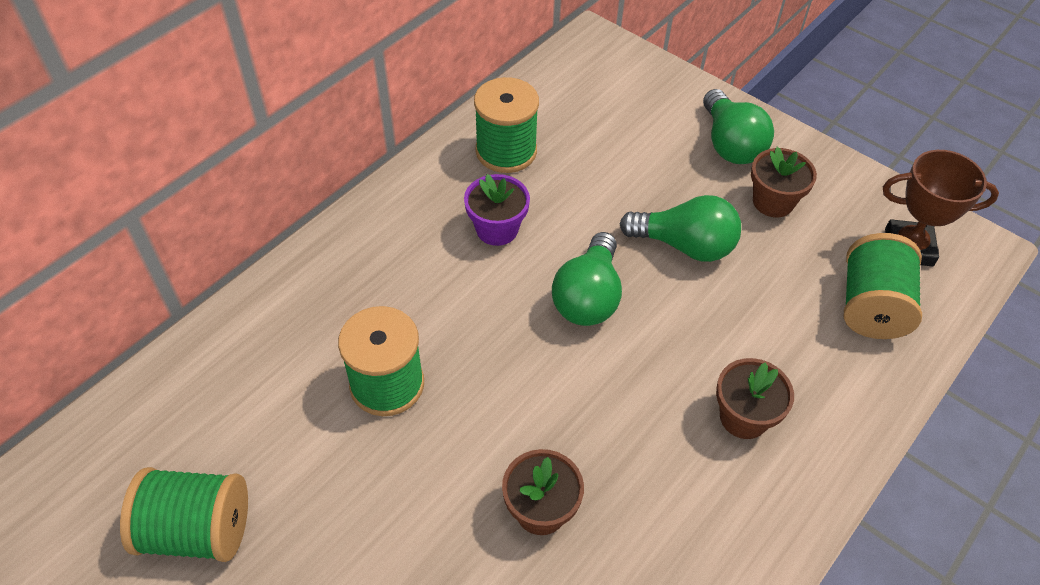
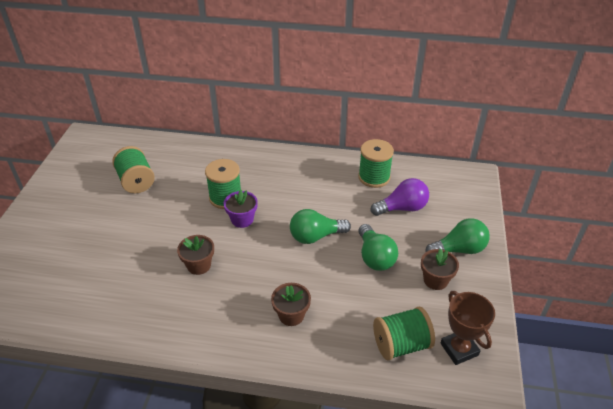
camera: 60 degrees right, 10 degrees down
purple flower pot [464,174,530,246] -> purple flower pot moved to [224,189,258,228]
green light bulb [703,89,774,164] -> green light bulb turned 150 degrees counterclockwise [425,218,490,254]
none -> purple light bulb [371,178,429,216]

